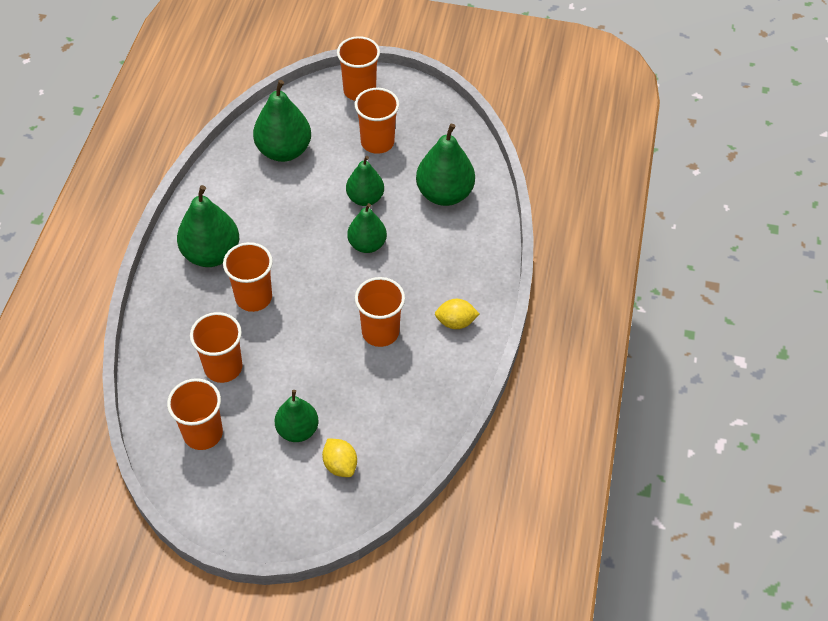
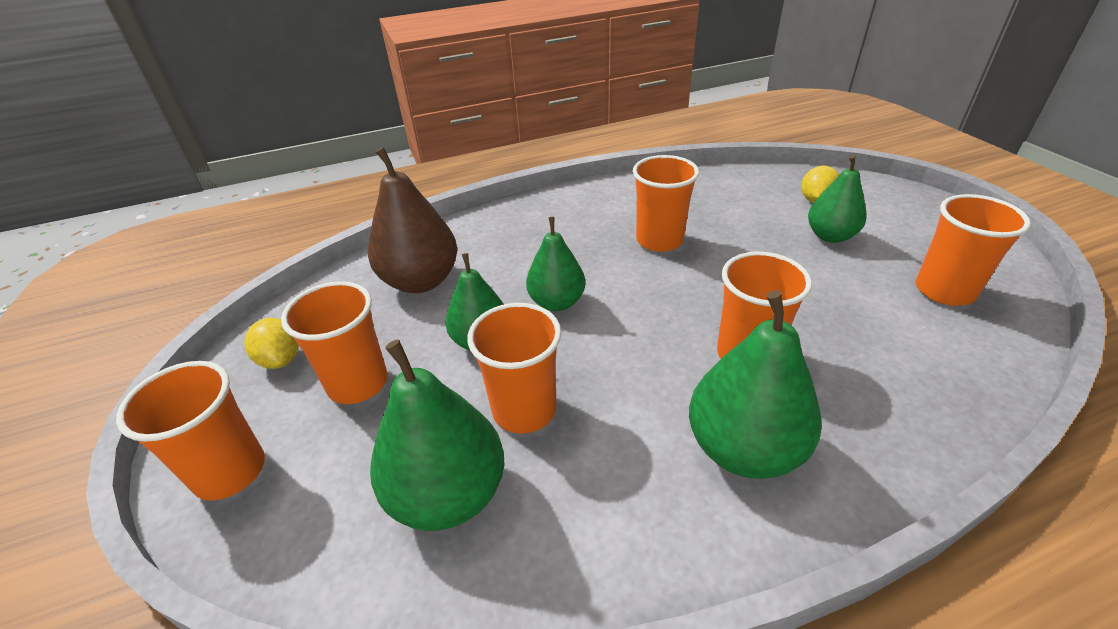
camera: 120 degrees left, 15 degrees down
orange cup [190,312,243,383] -> orange cup moved to [467,303,561,434]
green pear [416,123,475,206] -> brown pear [368,147,457,293]
yellow lemon [435,299,479,329] -> yellow lemon moved to [244,318,299,369]

